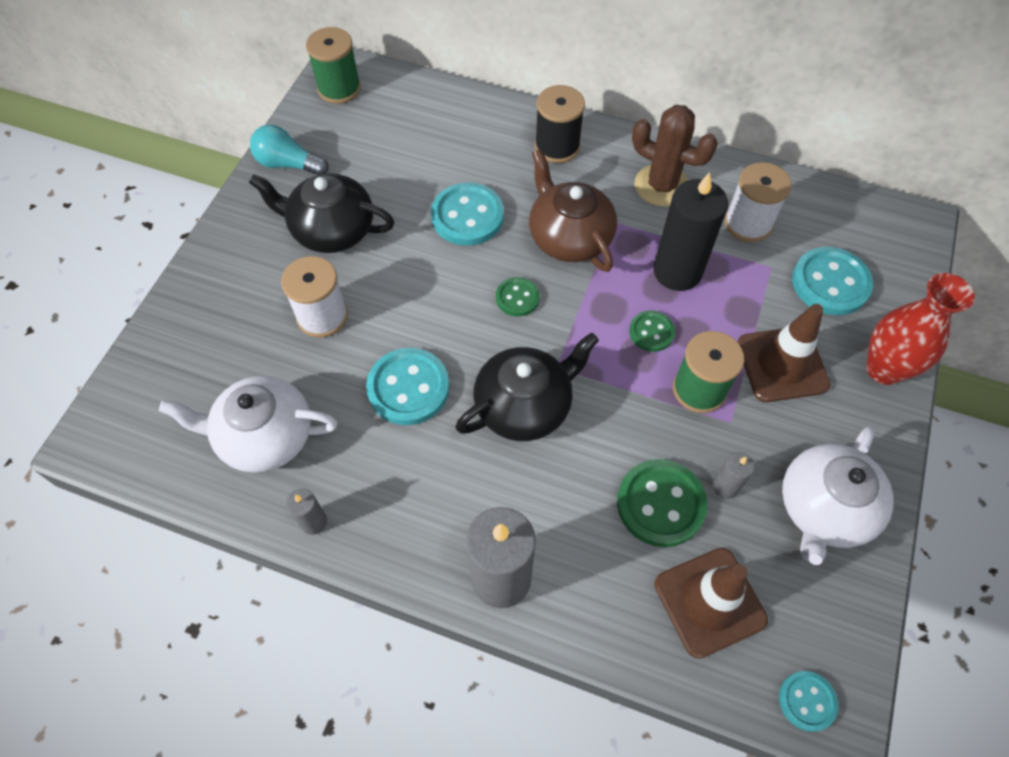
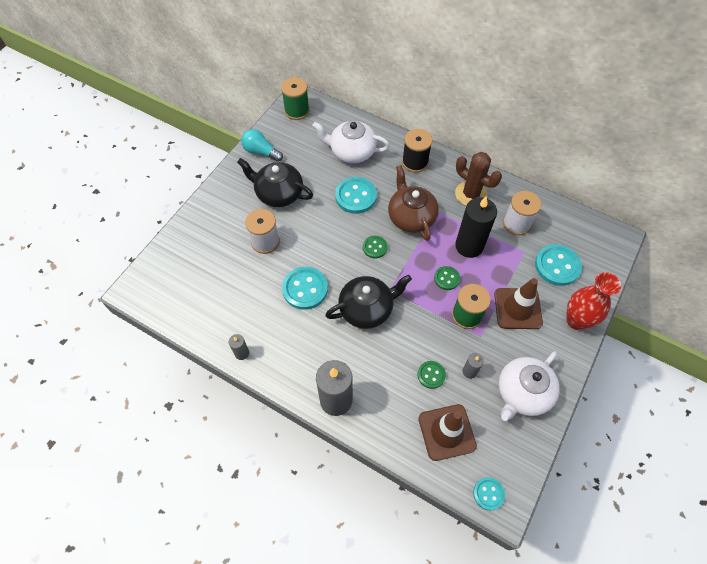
camera: 10 degrees right, 0 degrees up
white teapot [159,376,338,473] -> white teapot moved to [312,121,390,163]
green button [617,459,707,547] -> green button [418,361,446,389], size x0.57

